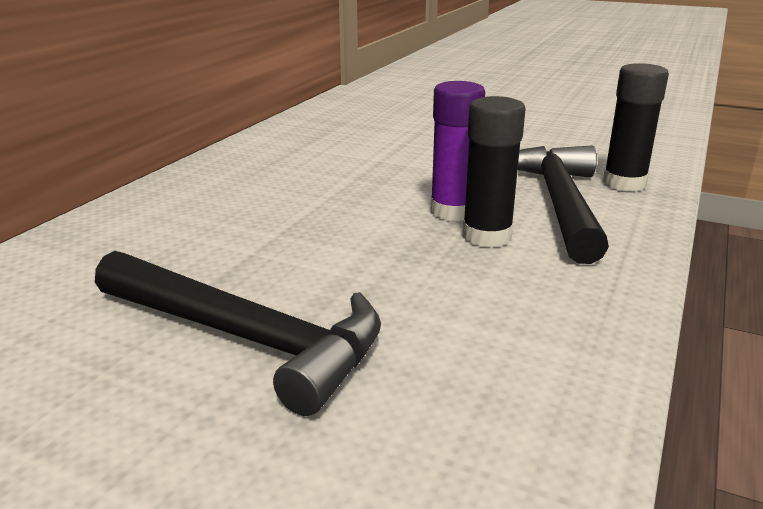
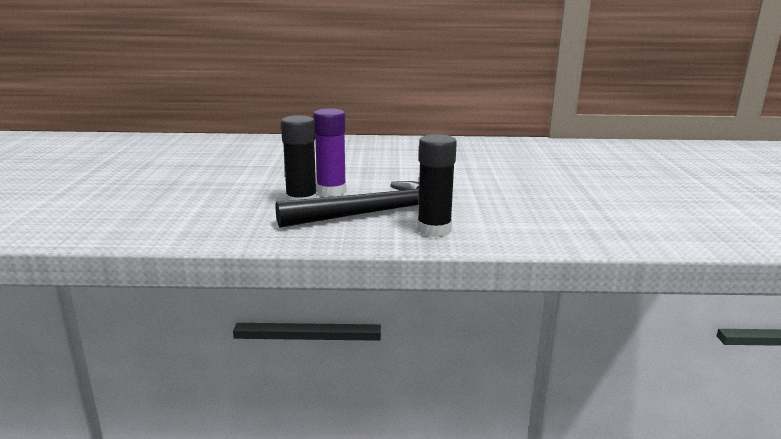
camera: 65 degrees right, 5 degrees down
black hammer [95,251,381,416] -> none

